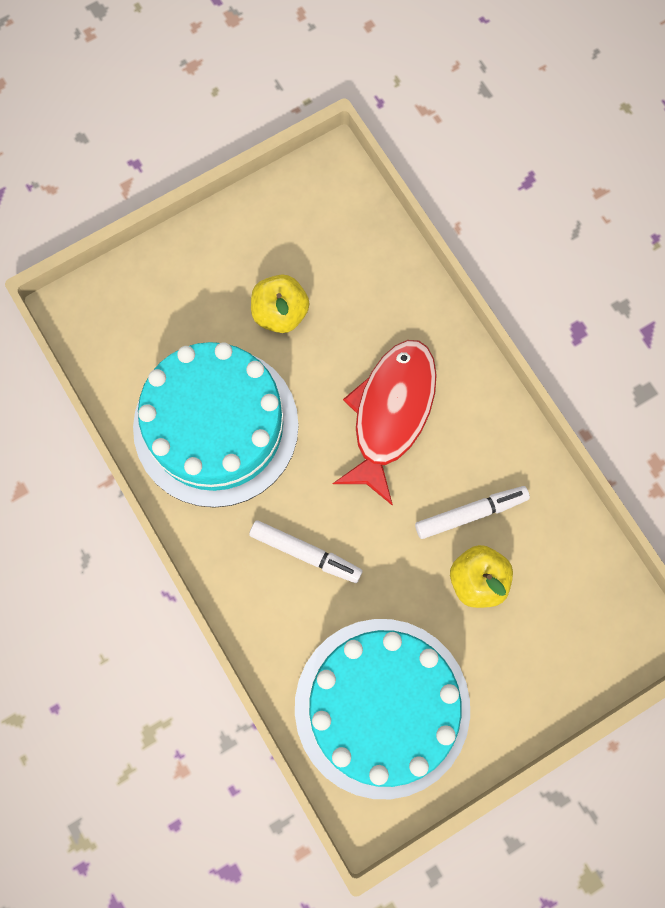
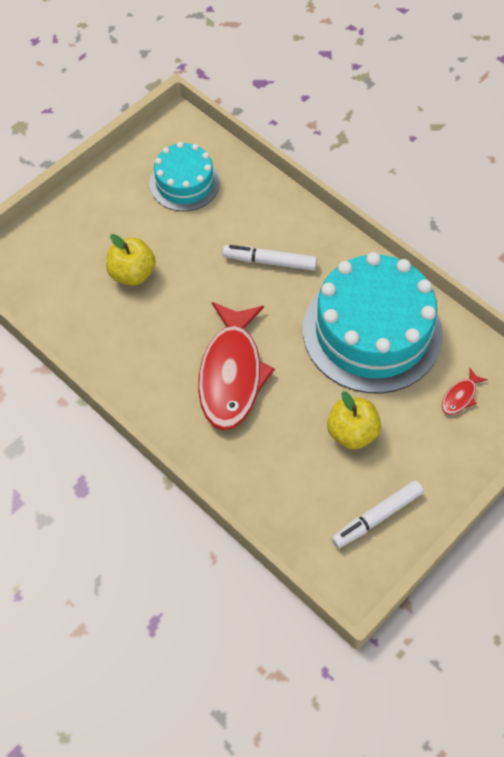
camera: 165 degrees right, 15 degrees down
turquoise cake [295,619,470,799] -> turquoise cake [150,142,220,211], size x0.55
white marker [415,486,530,539] -> white marker moved to [331,480,424,548]
none -> red fish [442,368,488,415]

